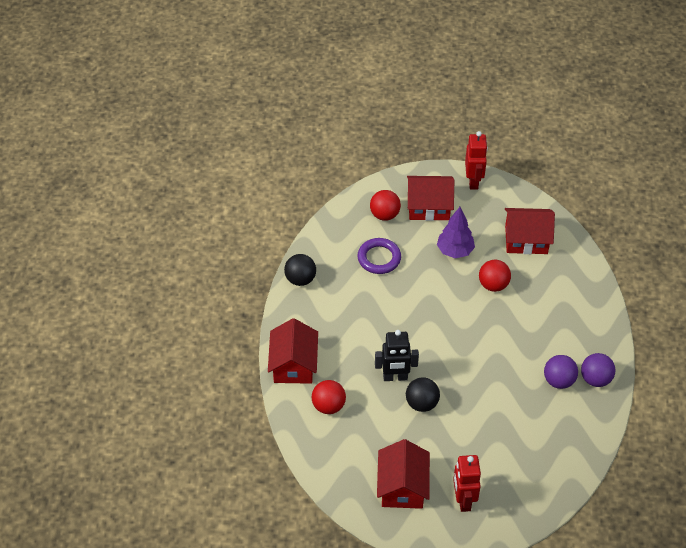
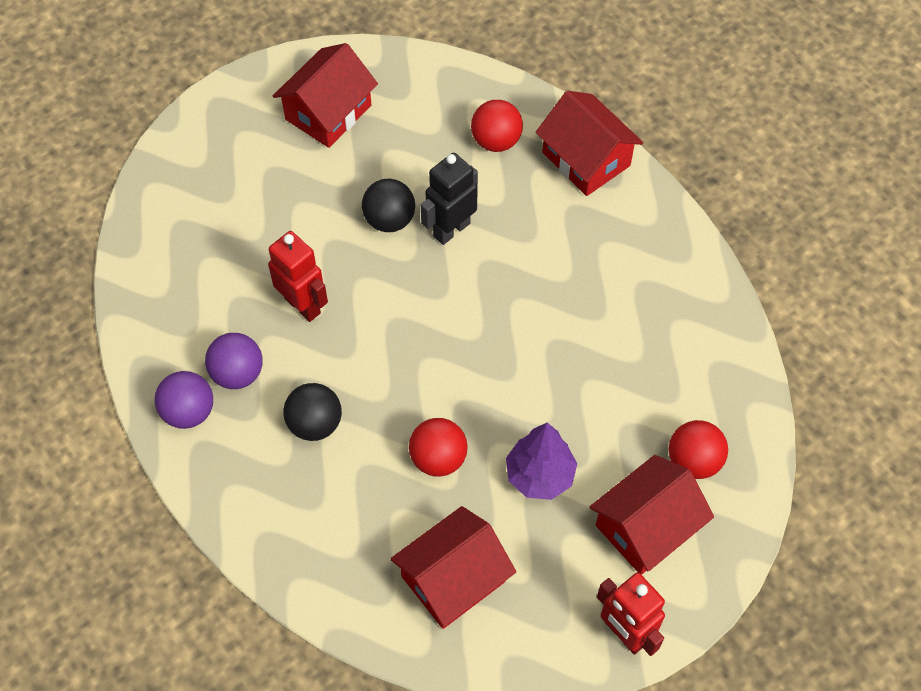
camera: 140 degrees right, 10 degrees up
black ball [284,254,316,286] -> black ball moved to [283,383,342,441]
purple ring [357,238,401,274] -> none
red house [377,439,430,509] -> red house turned 75 degrees clockwise [273,43,378,148]
red robot [453,455,481,512] -> red robot moved to [268,231,328,322]

